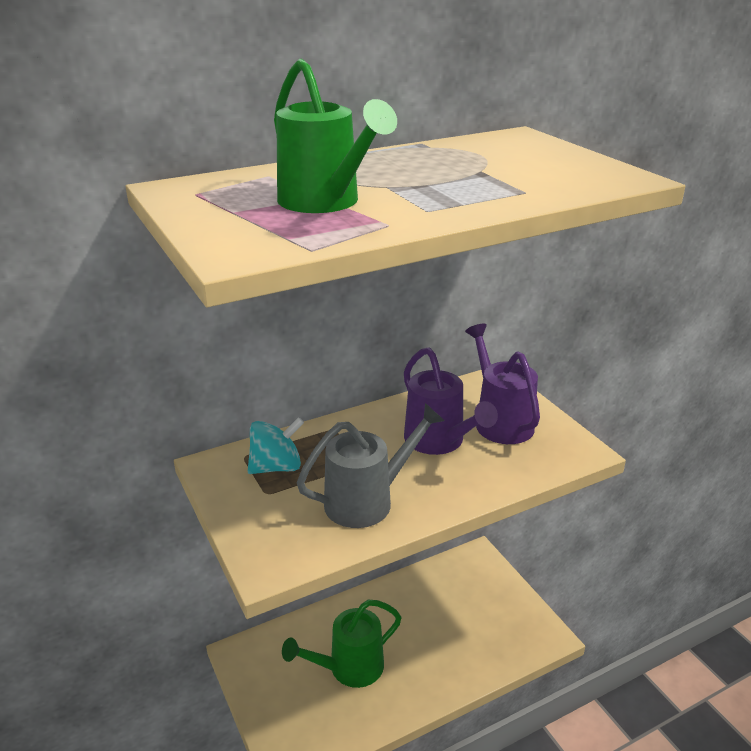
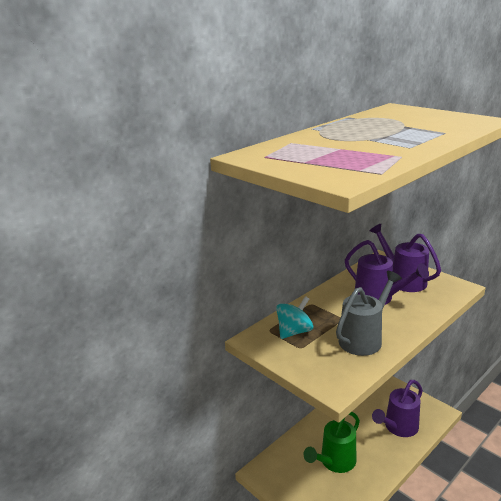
camera: 15 degrees left, 5 degrees down
green watering can [274,58,397,213] -> none
none -> purple watering can [372,380,423,437]

